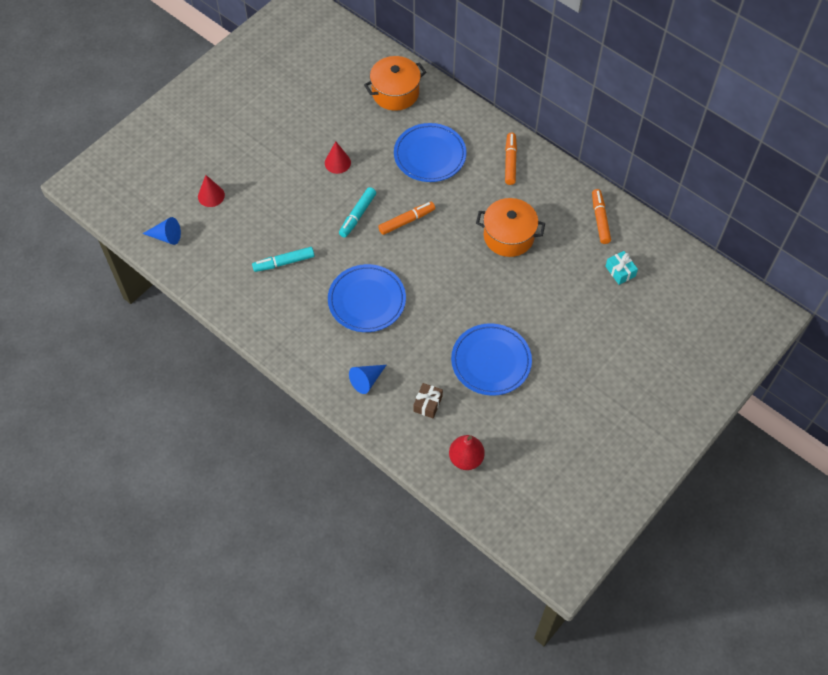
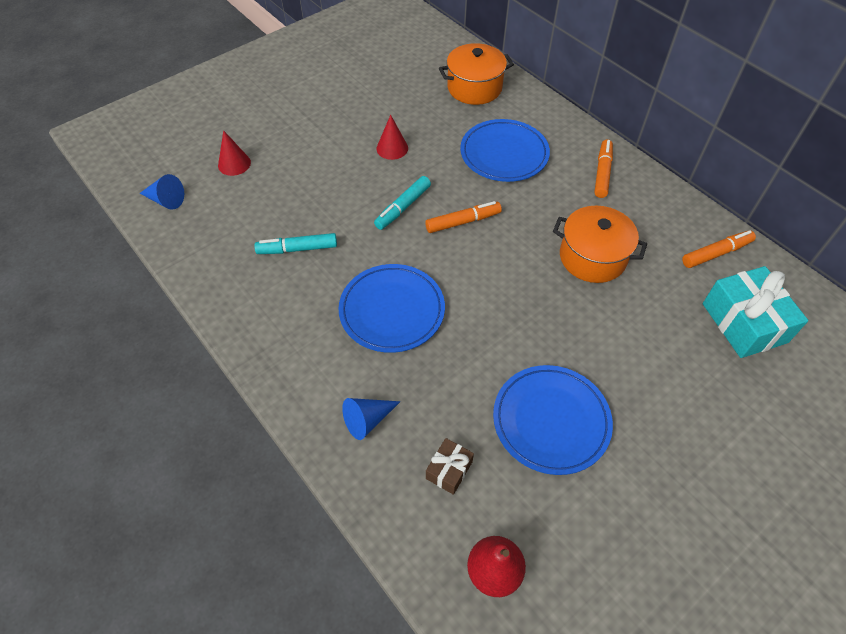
camera: 10 degrees right, 5 degrees down
orange marker [592,189,611,244] -> orange marker turned 60 degrees clockwise [682,230,756,268]
turquoise gift [605,251,638,285] -> turquoise gift [703,266,808,358], size x1.99

